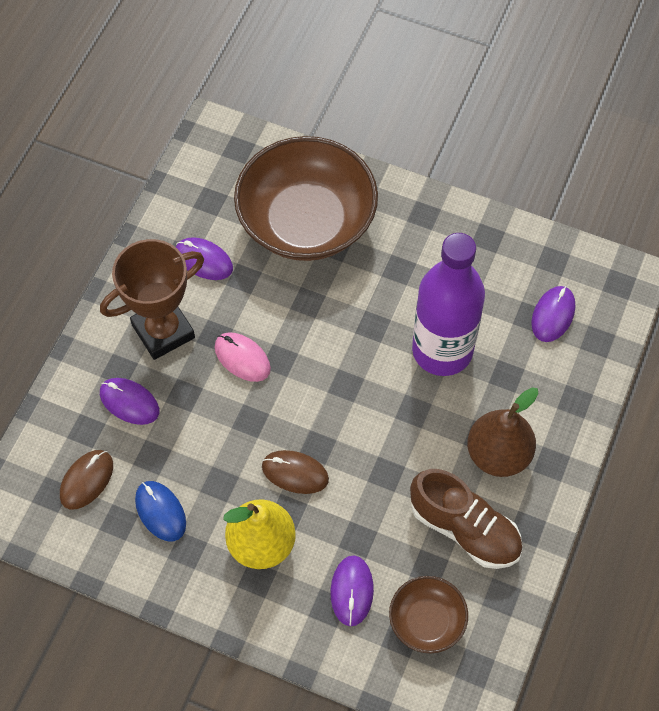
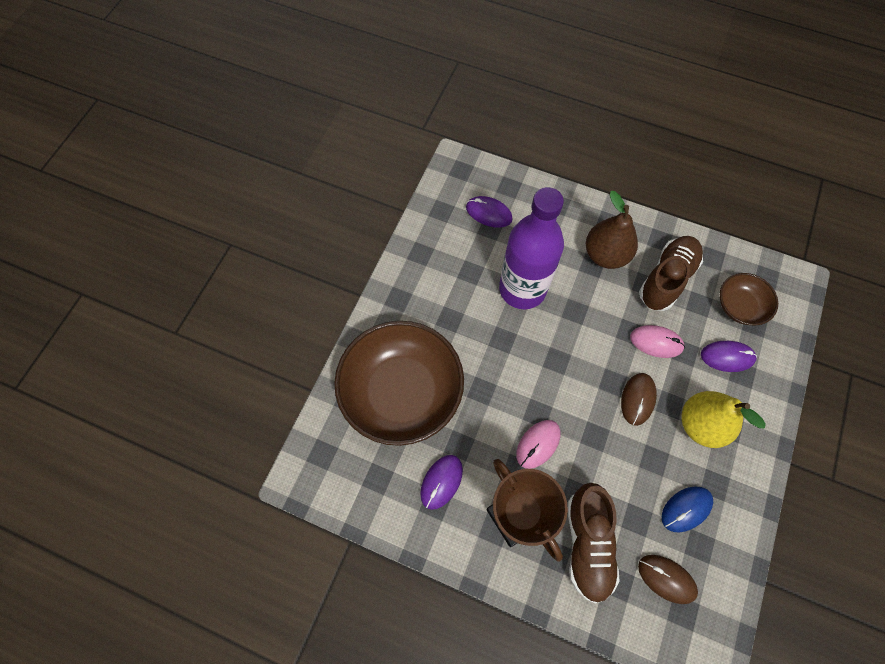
camera: 90 degrees left, 5 degrees up
purple mouse [100,378,159,425] -> brown shoe [567,483,620,604]
none -> pink mouse [630,325,685,358]

